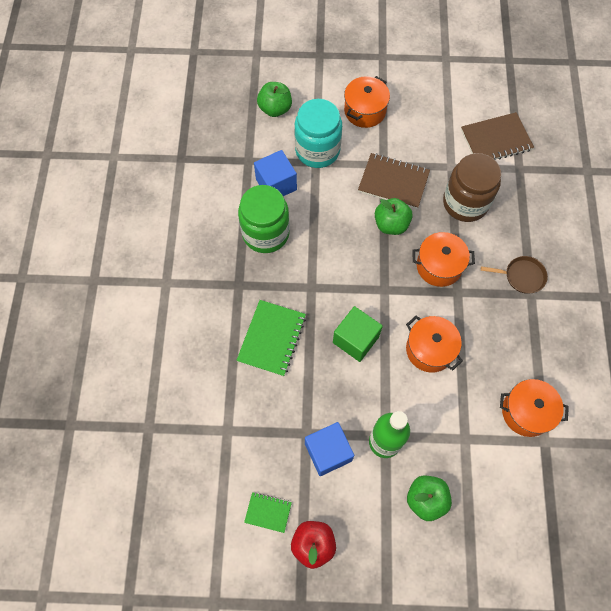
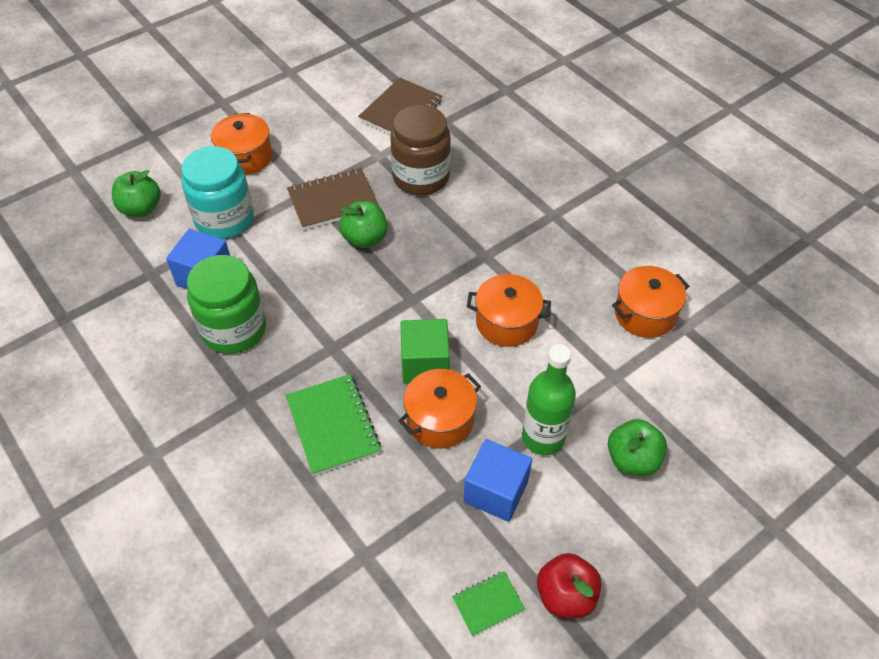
camera: 40 degrees left, 15 degrees down
orange pot [412,232,475,287] -> orange pot moved to [398,369,481,449]
brown pan [481,256,548,294] -> none

